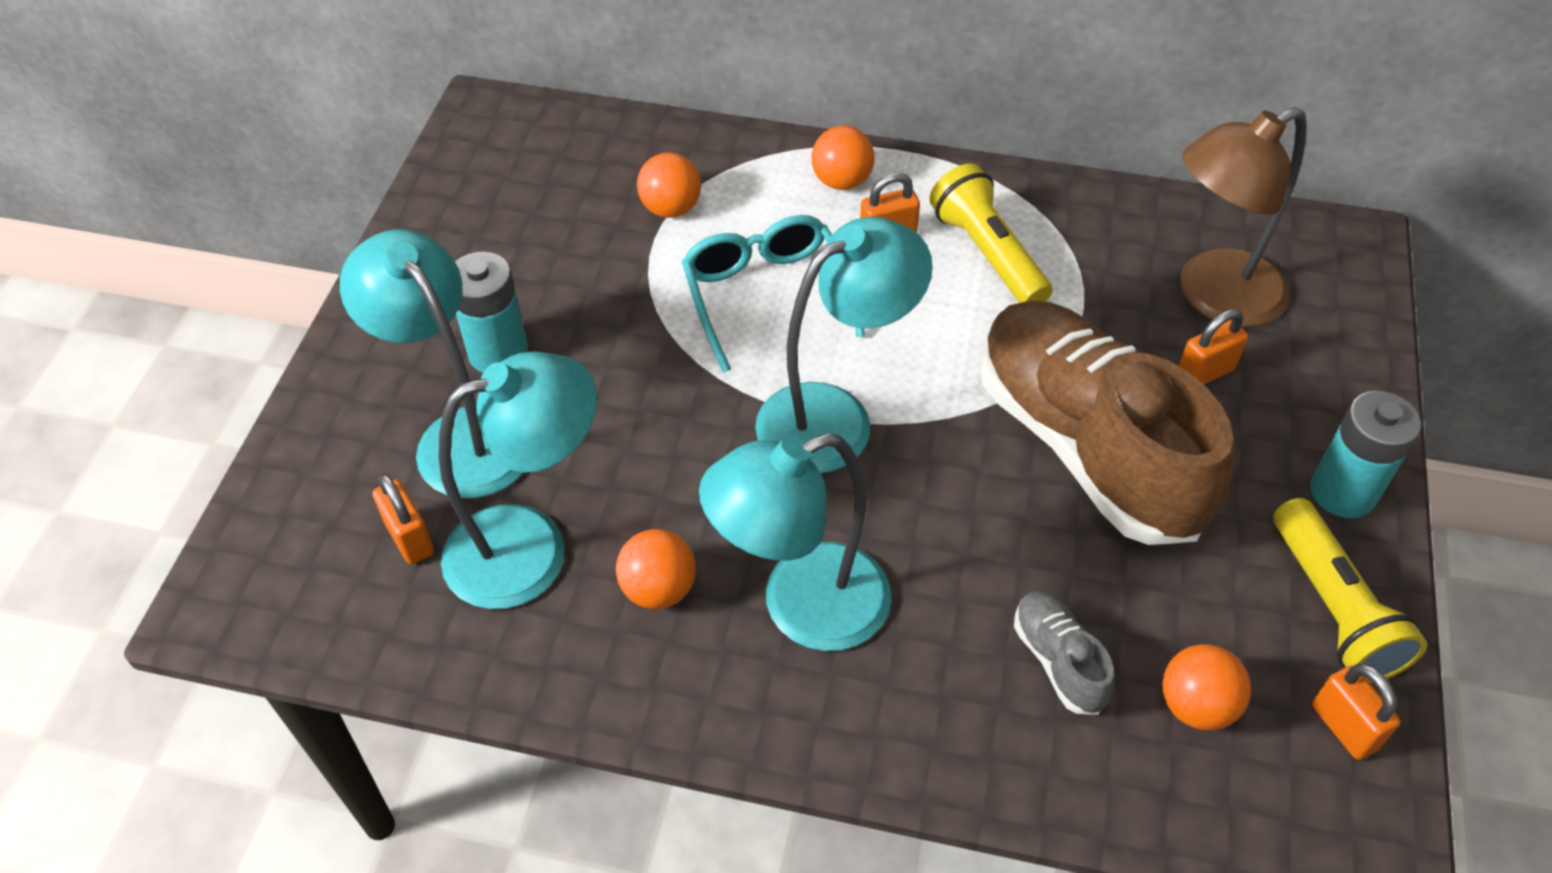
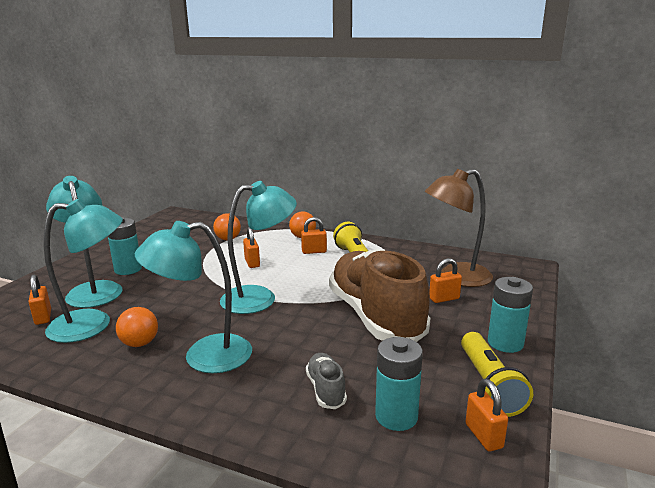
camera: 10 degrees right, 30 degrees down
turquoise glasses [682,215,865,373] -> orange padlock [243,227,260,268]
orange ball [1162,644,1251,730] -> turquoise battery [375,337,423,431]

